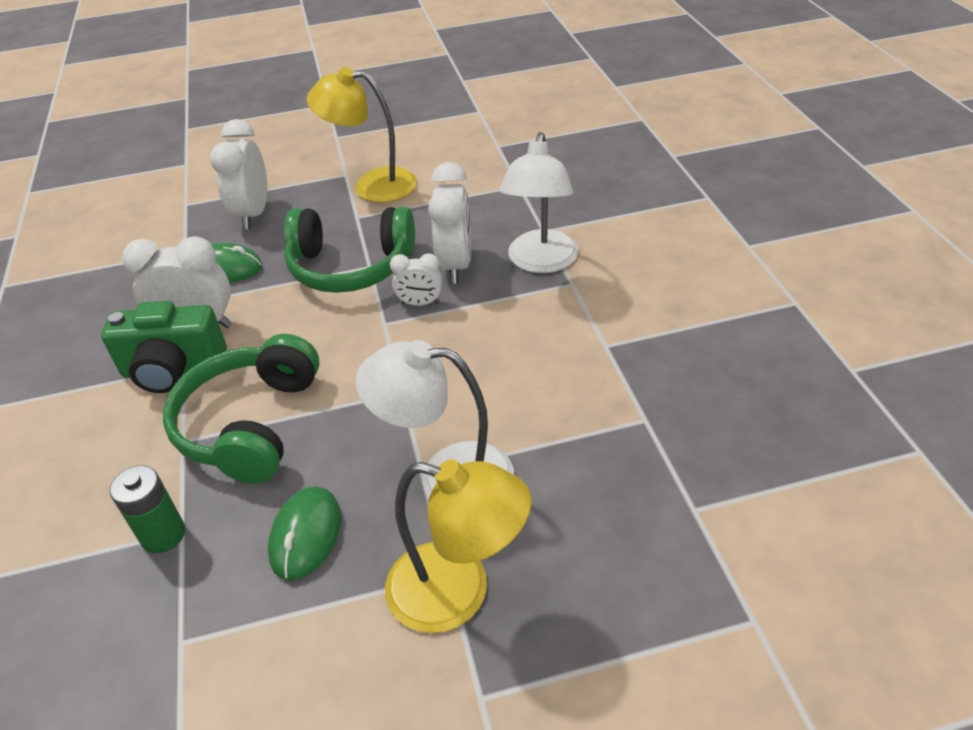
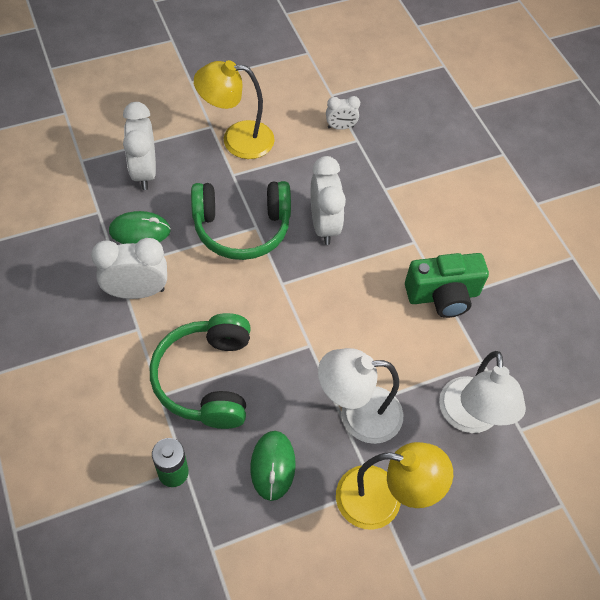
camera: 15 degrees left, 15 degrees up
green camera [101,301,227,393] -> green camera moved to [405,253,489,318]
white clock [390,253,442,306] -> white clock moved to [326,96,360,130]
white lamp [499,132,578,273] -> white lamp moved to [439,351,526,433]

